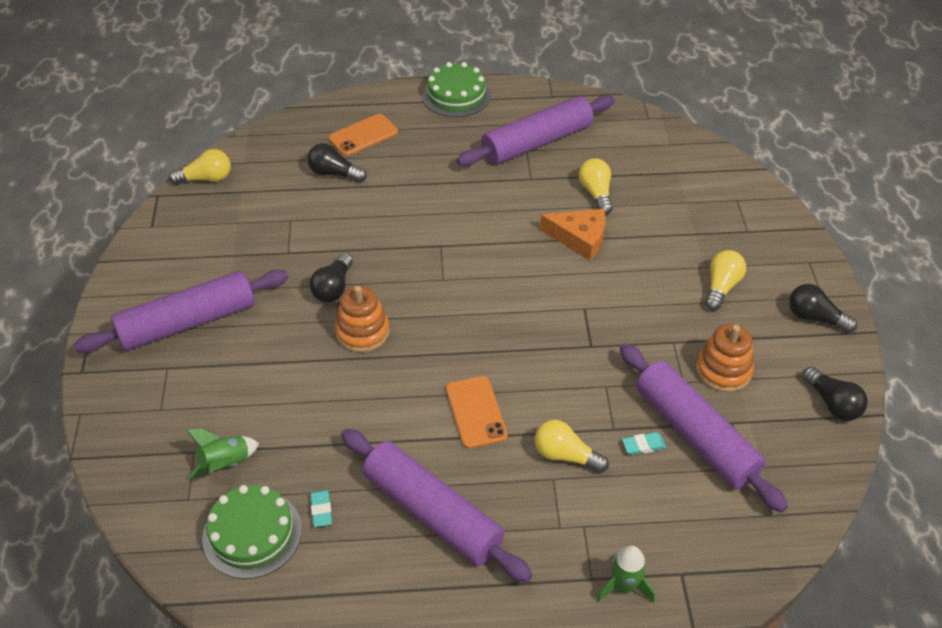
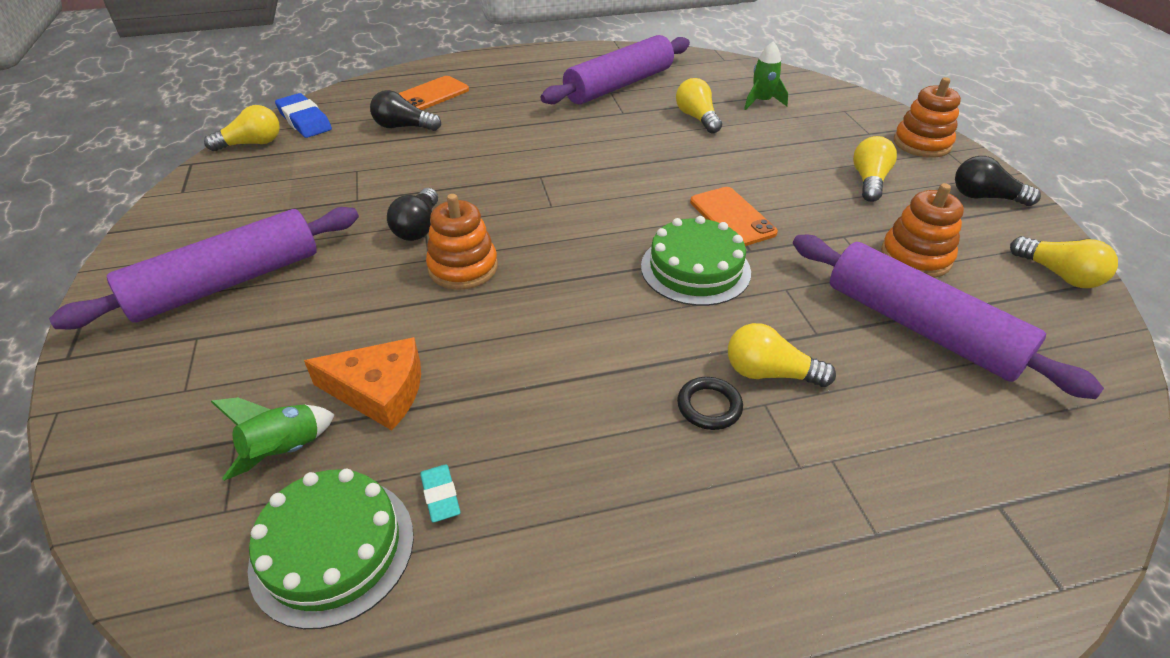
camera: 10 degrees left, 5 degrees down
purple rolling pin [341,429,532,583] -> none
green cake [422,62,491,117] -> green cake moved to [641,216,751,306]
orange phone [446,376,508,449] -> orange phone moved to [690,187,778,246]
orange cheese [540,209,606,261] -> orange cheese moved to [304,337,421,430]
green rocket [597,546,655,603] -> green rocket moved to [744,41,788,110]
turquoise eraser [622,432,666,455] -> none
black light bulb [802,366,868,421] -> yellow light bulb [1010,236,1118,288]
none -> blue eraser [275,93,332,138]
none -> black ring [677,377,743,430]
none -> orange stacking toy [894,77,961,158]

